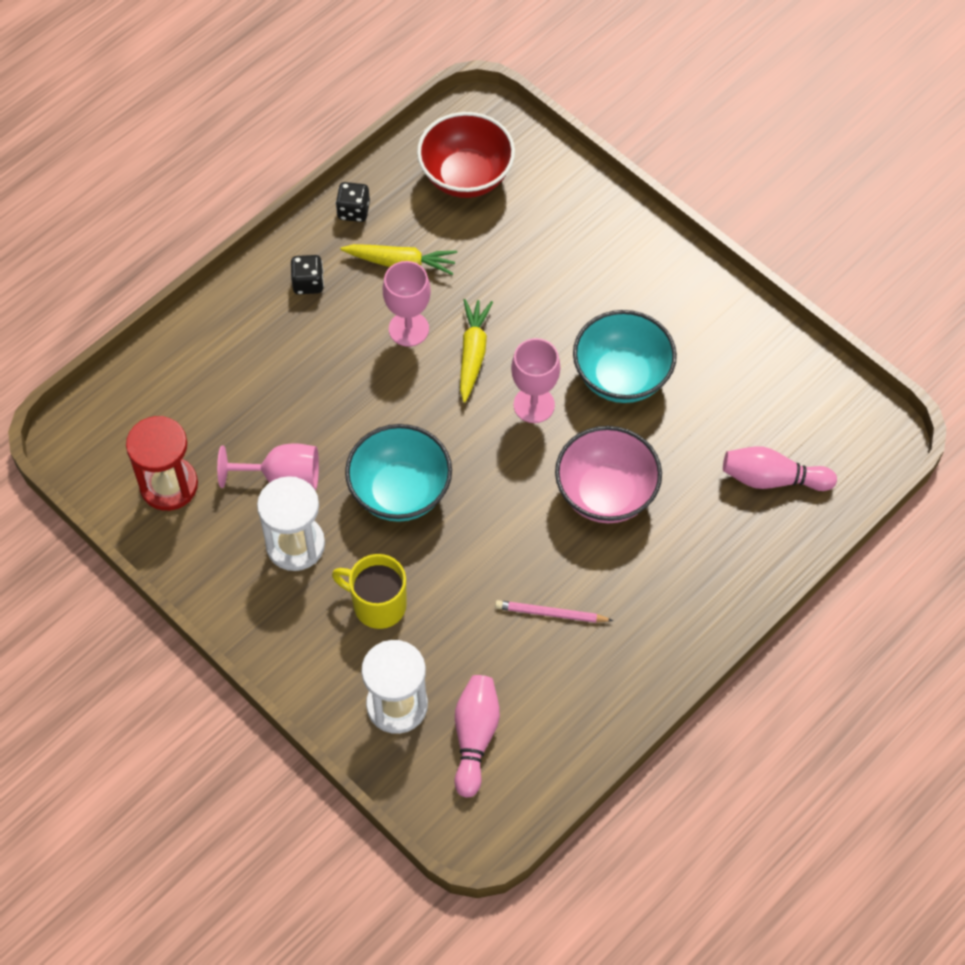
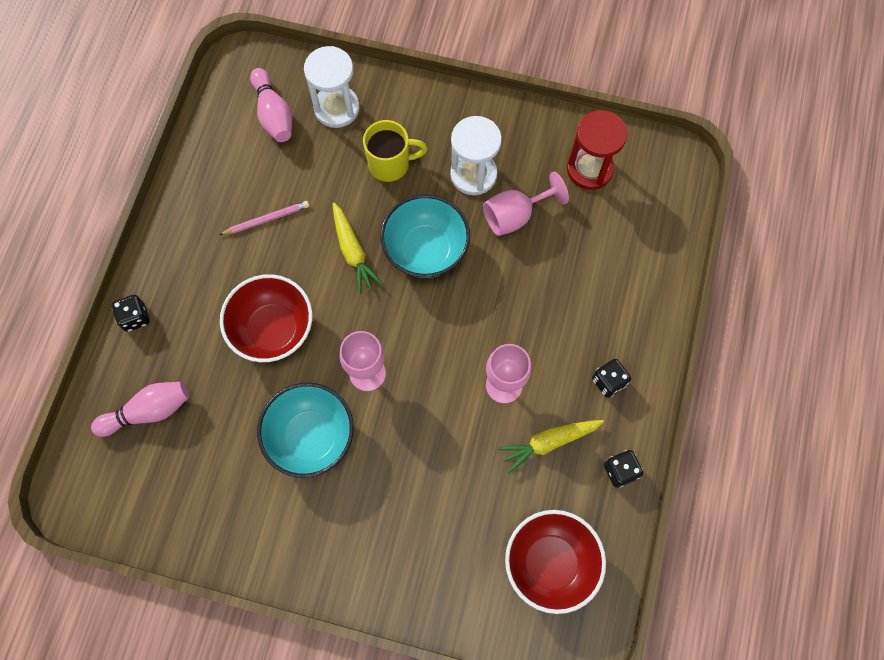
camera: 150 degrees right, 10 degrees up
yellow carrot [460,299,493,403] -> yellow carrot moved to [333,203,383,295]
pink bowl [555,426,662,523] -> red bowl [220,274,313,362]
none -> black dice [112,295,150,332]

